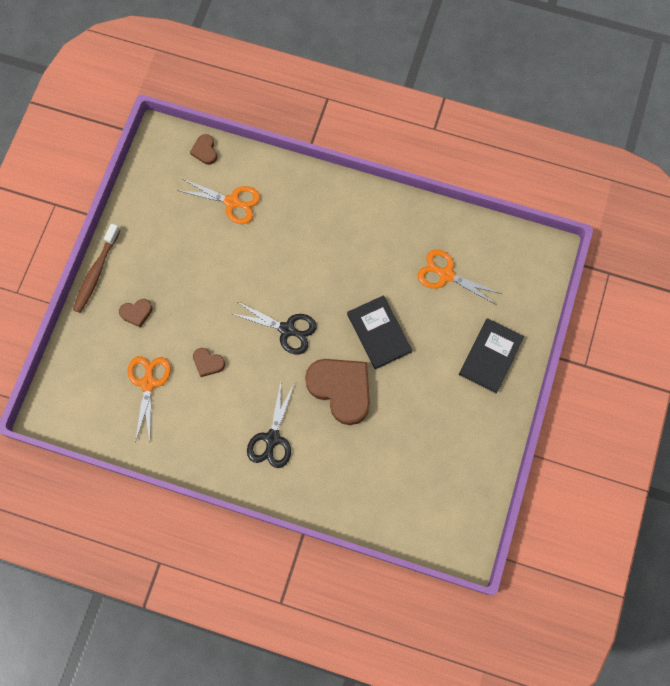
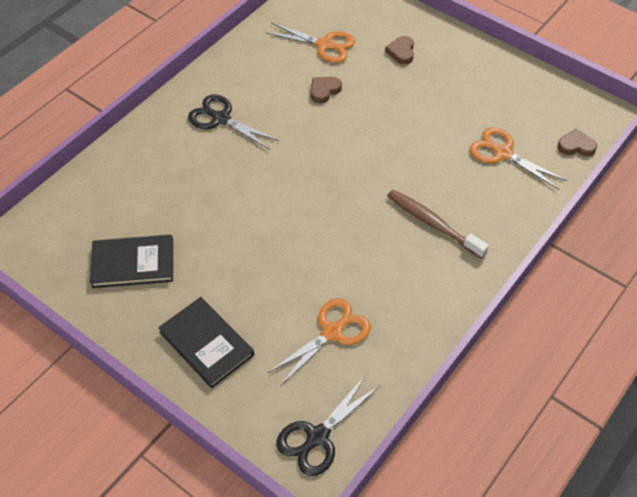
camera: 110 degrees right, 20 degrees down
brown toothbrush [73,224,120,313] -> brown toothbrush moved to [387,190,489,259]
orange scissors [177,179,260,224] -> orange scissors turned 90 degrees clockwise [469,127,567,190]
black scissors [233,301,317,355] -> black scissors moved to [276,375,380,476]
brown heart [305,359,370,425] -> none
black book [347,295,412,369] -> black book moved to [90,235,173,288]

